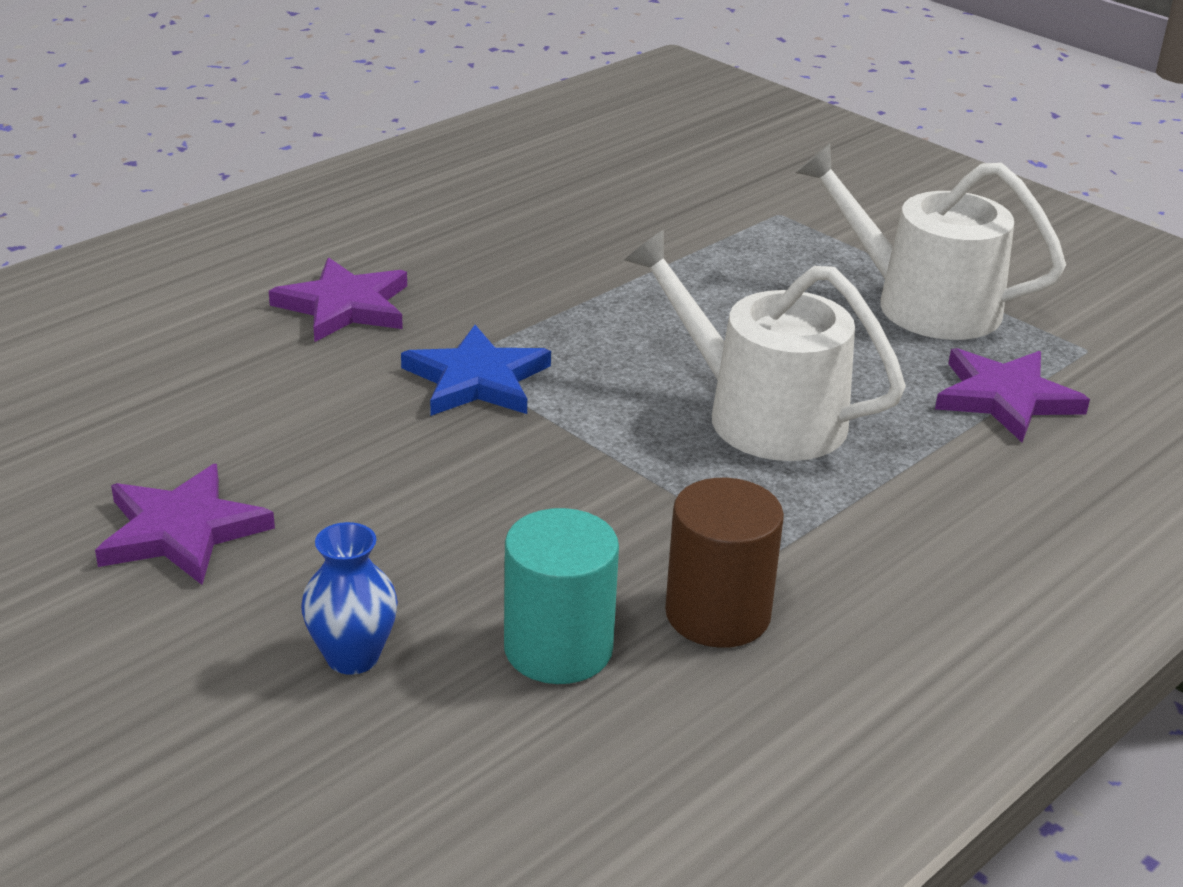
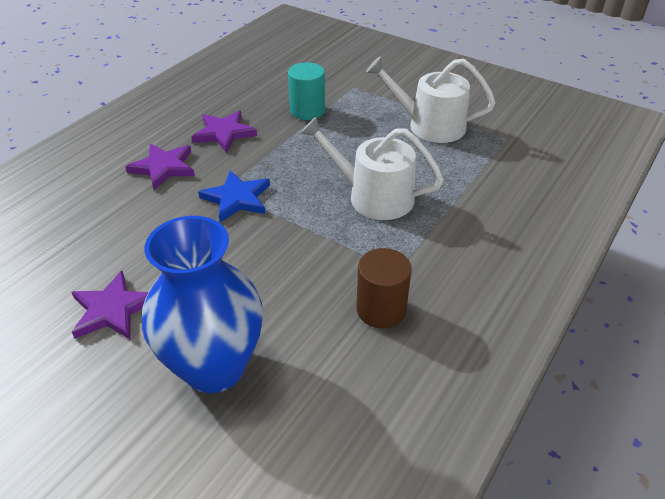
camera: 10 degrees left, 10 degrees up
blue vase [301,522,398,675] -> blue vase [142,216,263,393], size x2.38
turquoise cylinder [504,508,619,684] -> turquoise cylinder moved to [288,62,325,120]
purple star [935,348,1090,442] -> purple star moved to [191,111,257,152]

